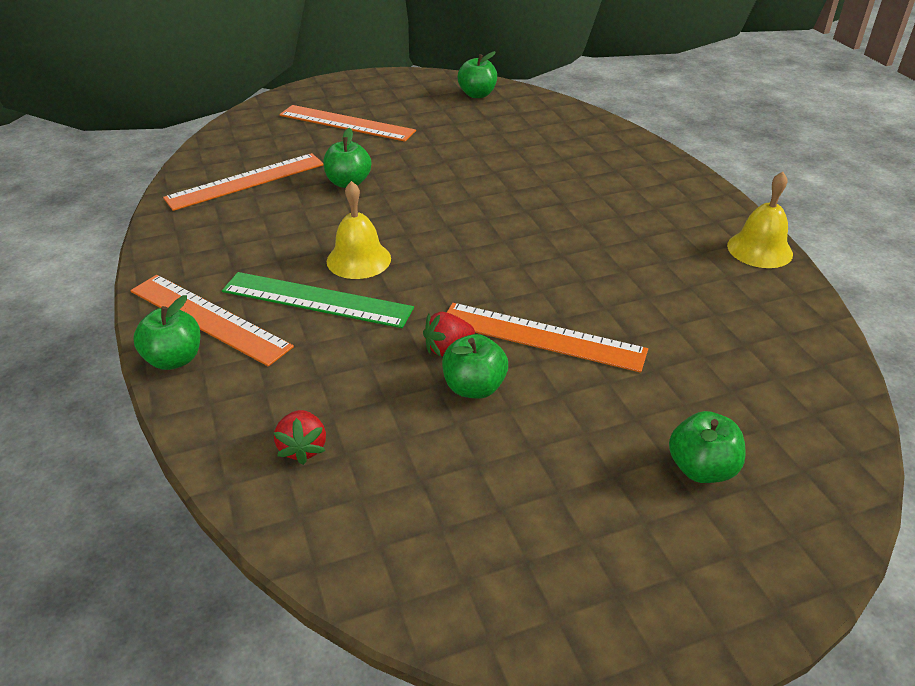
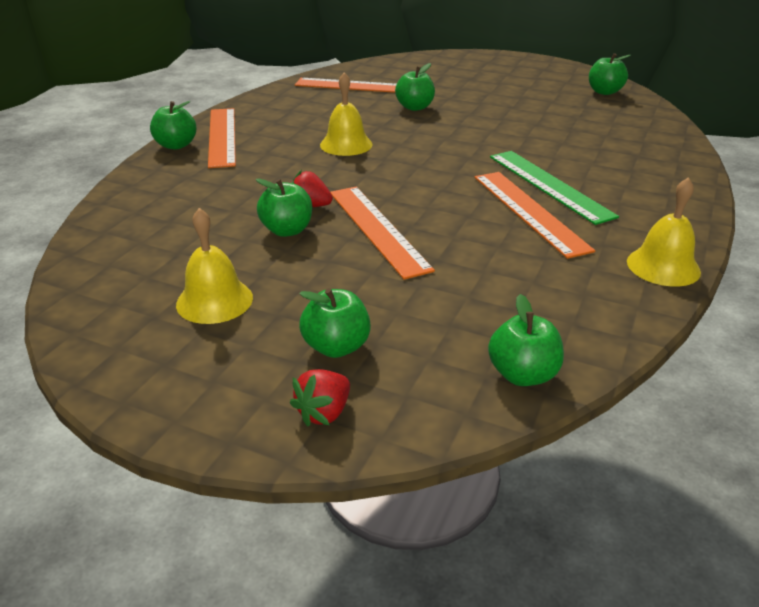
camera: 45 degrees right, 5 degrees down
green ruler [222,272,414,328] -> green ruler moved to [490,151,619,225]
red strawberry [274,410,326,465] -> red strawberry moved to [290,369,350,427]
orange ruler [279,105,416,142] -> orange ruler moved to [475,172,595,259]
none -> yellow bell [176,208,253,324]
none -> green apple [488,294,564,386]

